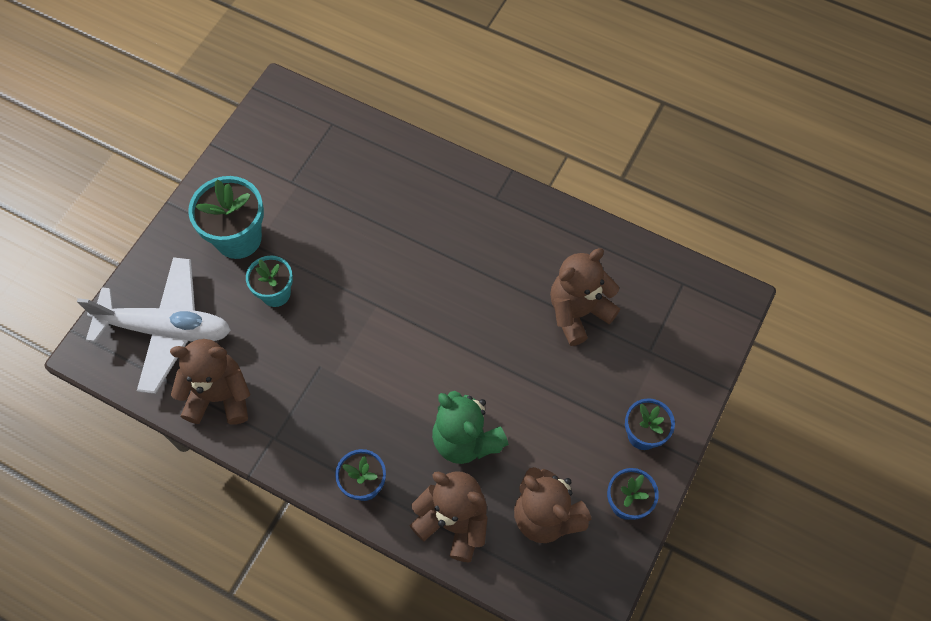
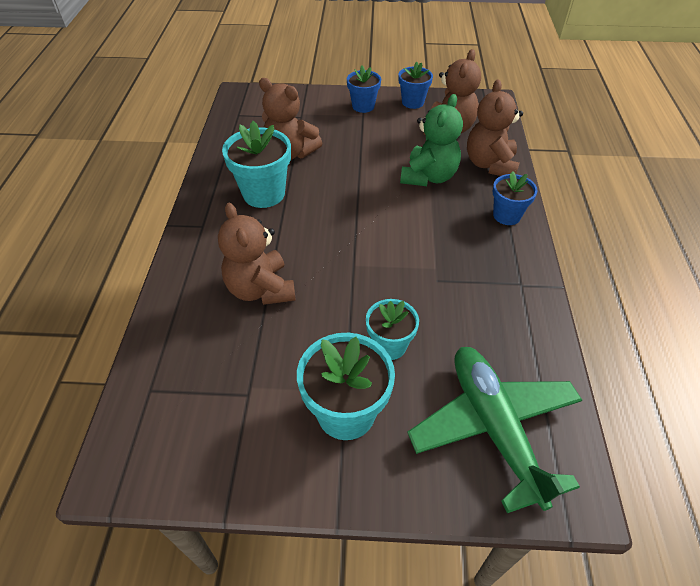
camera: 115 degrees left, 15 degrees down
white plane [77,257,231,394] -> green plane [407,347,582,513]
brown teddy bear [170,339,250,425] -> brown teddy bear moved to [218,203,295,305]
none -> turquoise flower pot [222,121,291,208]

